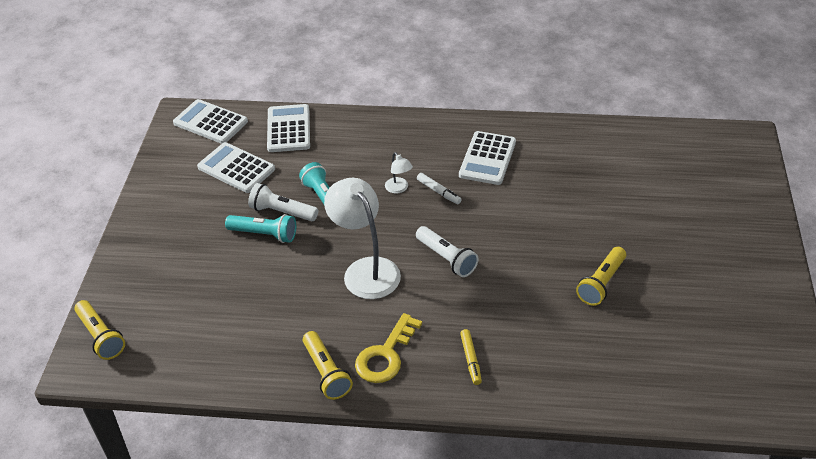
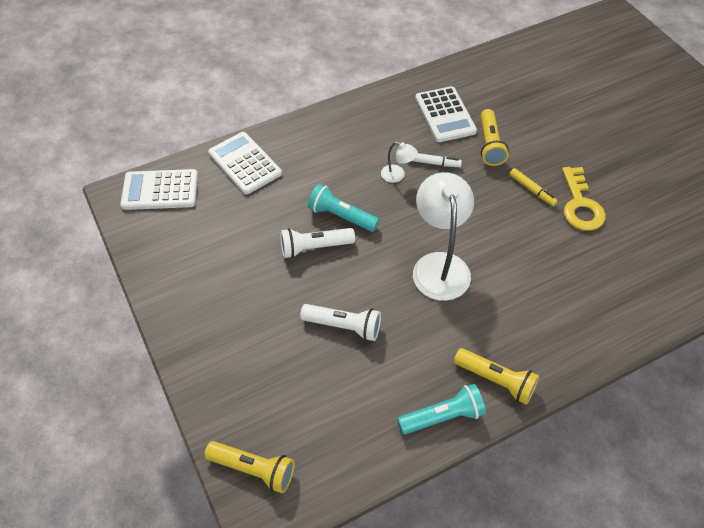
camera: 35 degrees left, 10 degrees up
white calculator [197,142,275,193] -> none
turquoise flashlight [225,214,296,243] -> turquoise flashlight moved to [397,384,486,435]
white lamp [324,178,401,299] -> white lamp turned 60 degrees clockwise [413,172,474,301]
yellow key [355,313,422,383] -> yellow key moved to [562,167,605,231]
white flashlight [416,226,478,277] -> white flashlight moved to [300,304,381,341]
yellow marker [460,329,482,385] -> yellow marker moved to [509,168,558,206]
yellow flashlight [576,247,626,306] -> yellow flashlight moved to [481,109,509,166]

